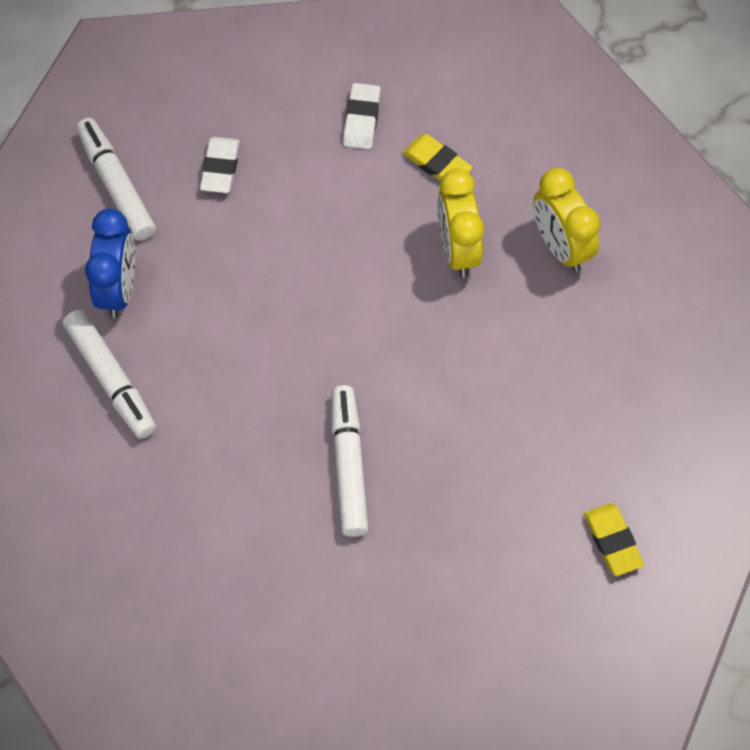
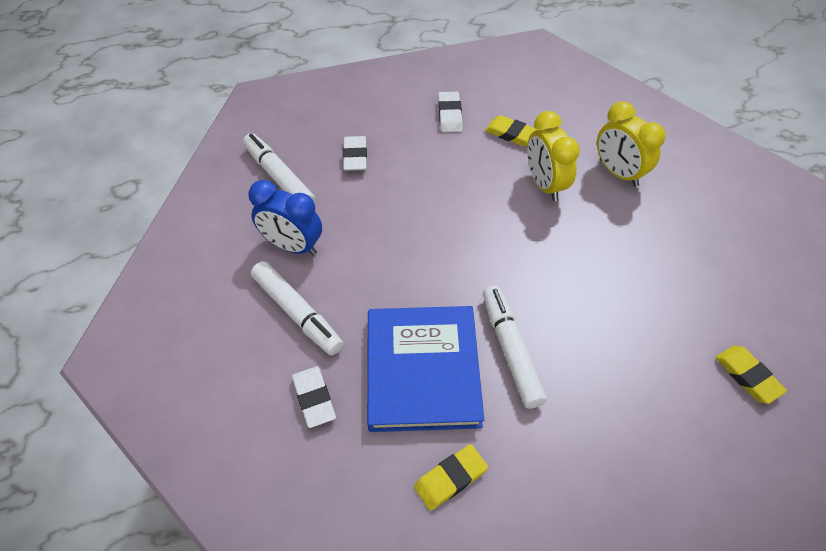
camera: 10 degrees left, 10 degrees down
blue clock [85,208,135,318] -> blue clock turned 120 degrees clockwise [248,180,322,255]
none -> white eraser [292,366,336,428]
none -> blue book [367,306,484,432]
none -> yellow eraser [414,444,488,511]

